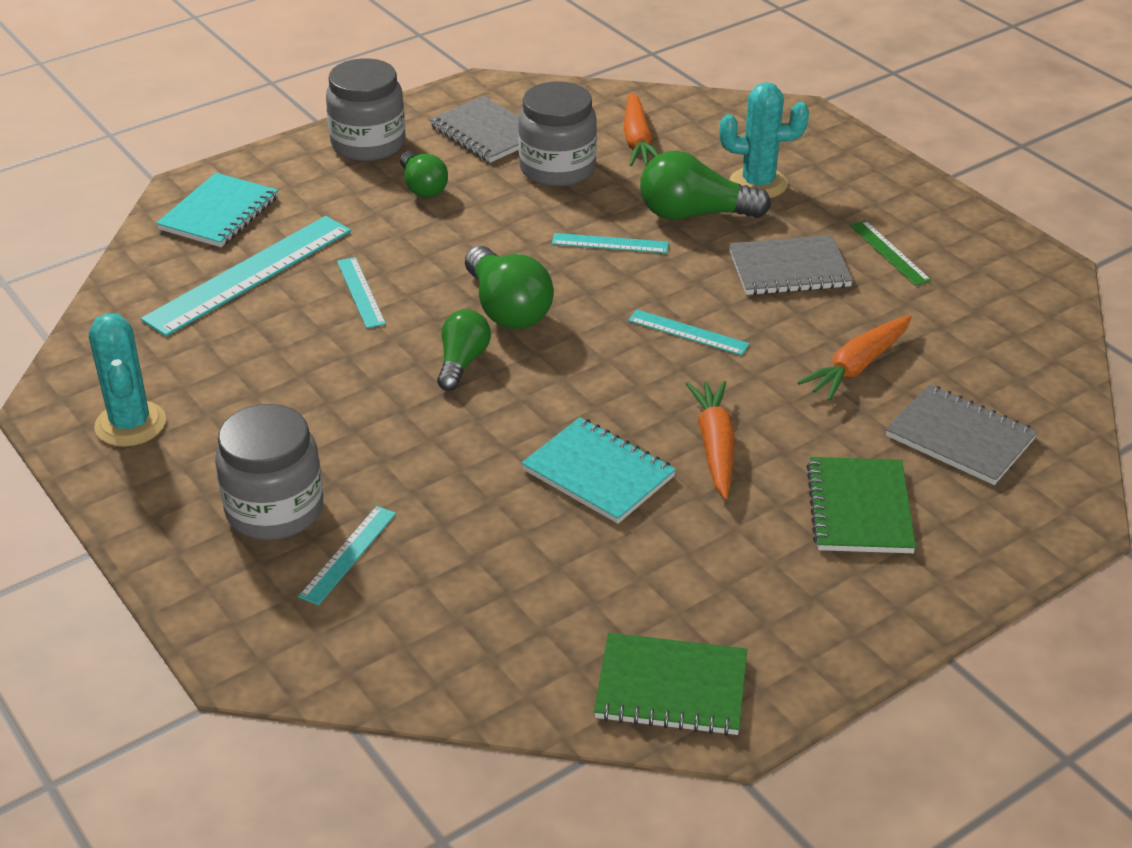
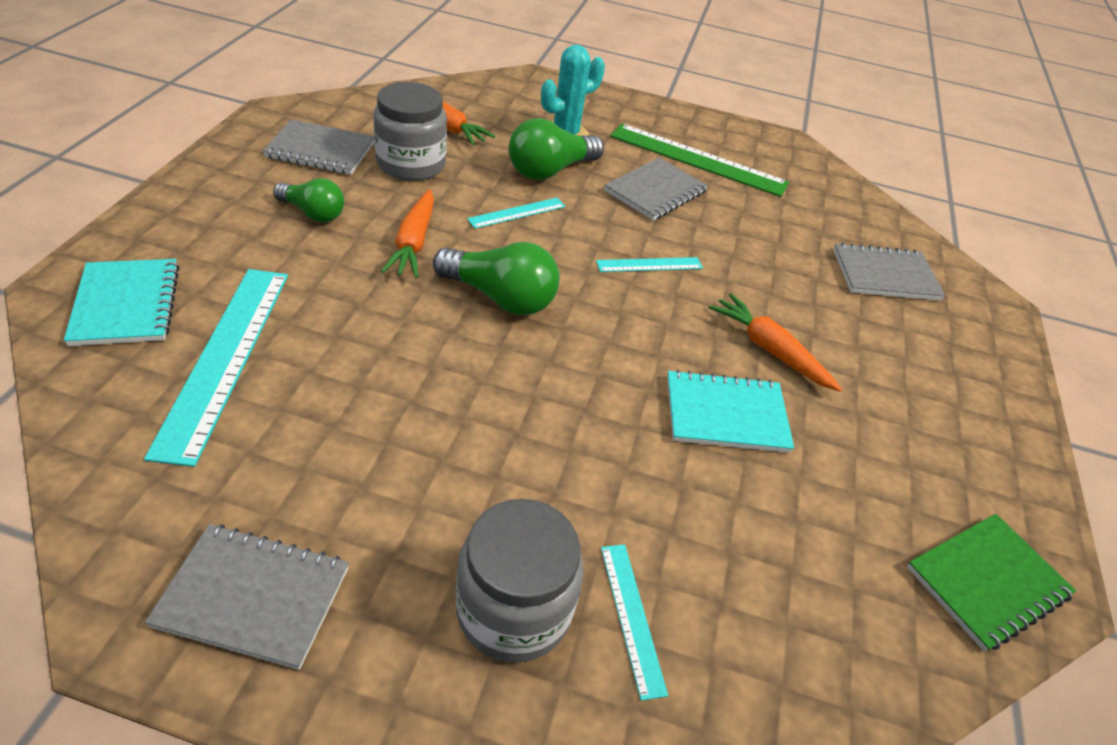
camera: 45 degrees left, 5 degrees up
turquoise cactus [89,313,166,447] -> grey notebook [145,524,349,670]
grey jar [326,58,405,161] -> none
turquoise ruler [337,257,386,328] -> none
green light bulb [437,309,491,391] -> none
orange carrot [797,315,912,401] -> orange carrot moved to [381,189,434,278]
green notebook [807,457,916,553] -> none
green ruler [850,220,932,286] -> green ruler [610,124,789,197], size x2.02

